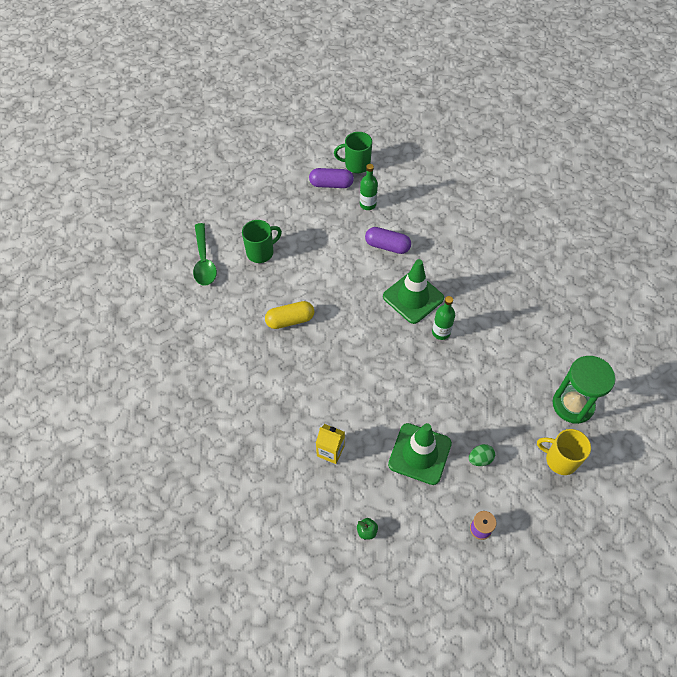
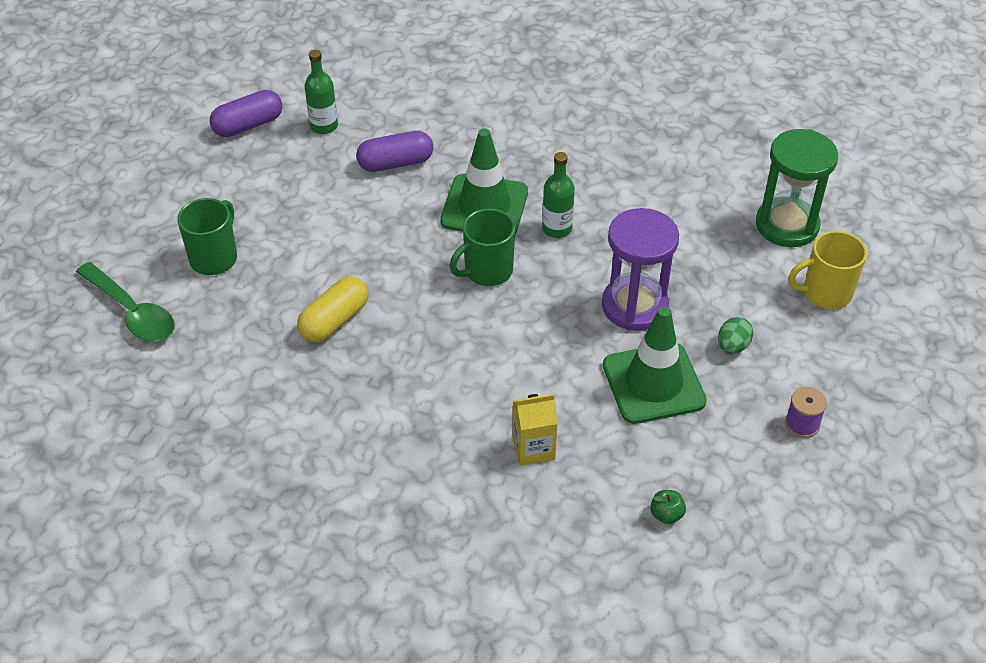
camera: 35 degrees left, 10 degrees down
green mug [334,132,372,173] -> green mug moved to [449,209,515,286]
none -> purple hourglass [602,208,679,331]

